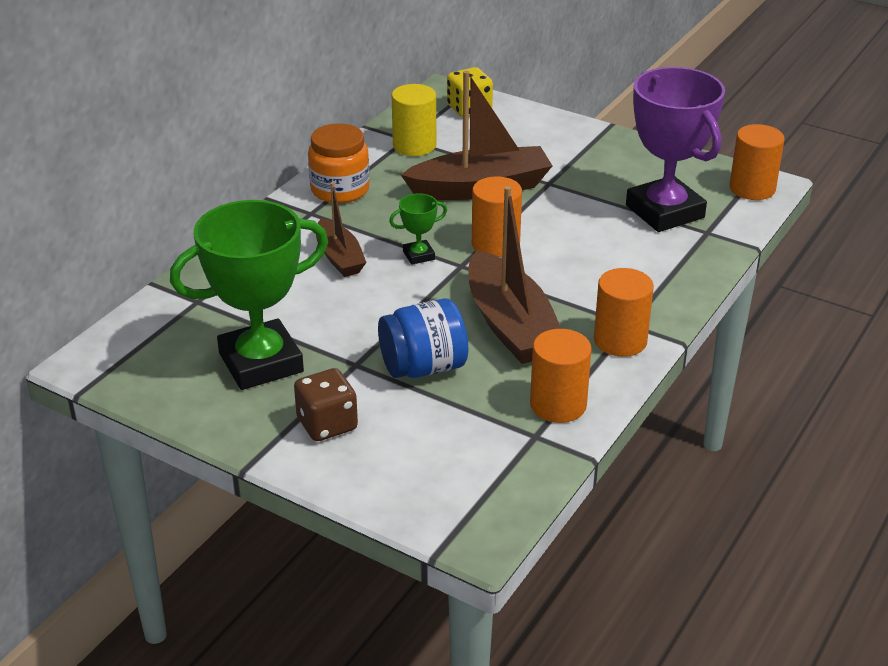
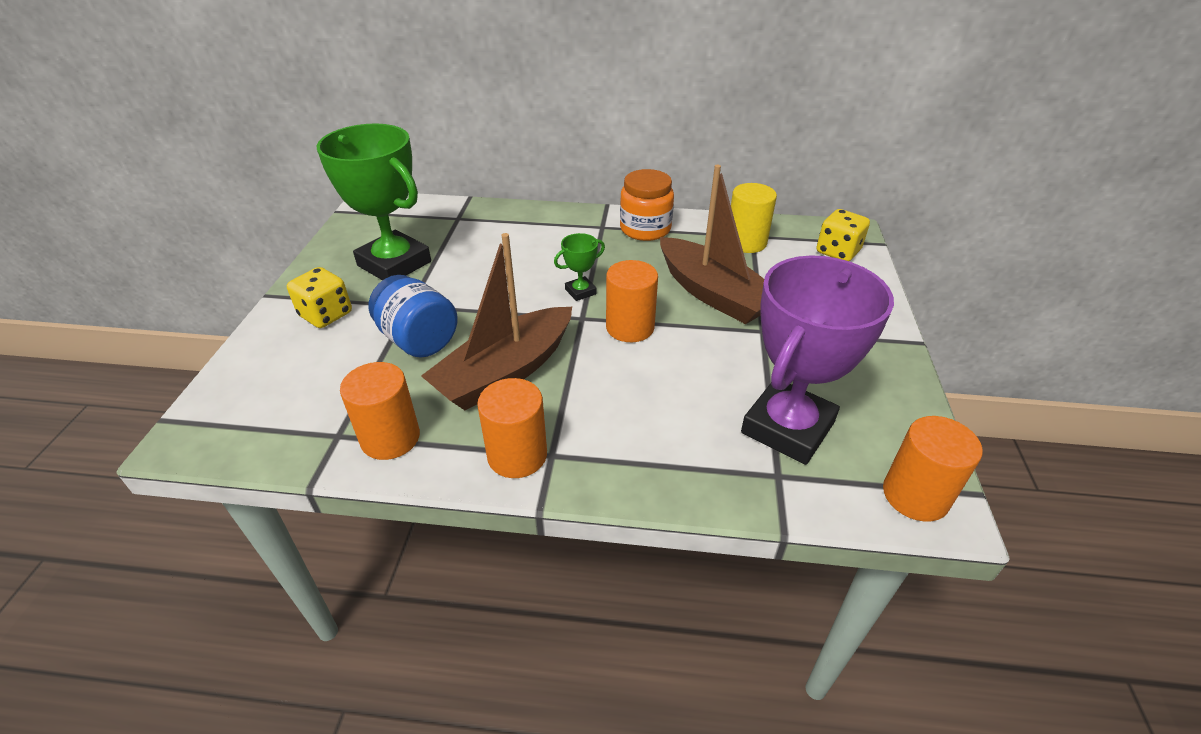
camera: 65 degrees right, 5 degrees up
brown dice [294,368,358,441] -> yellow dice [287,267,352,328]
brown boat [316,182,367,277] -> none
green trophy [389,194,447,265] -> green trophy turned 75 degrees counterclockwise [554,233,605,301]

